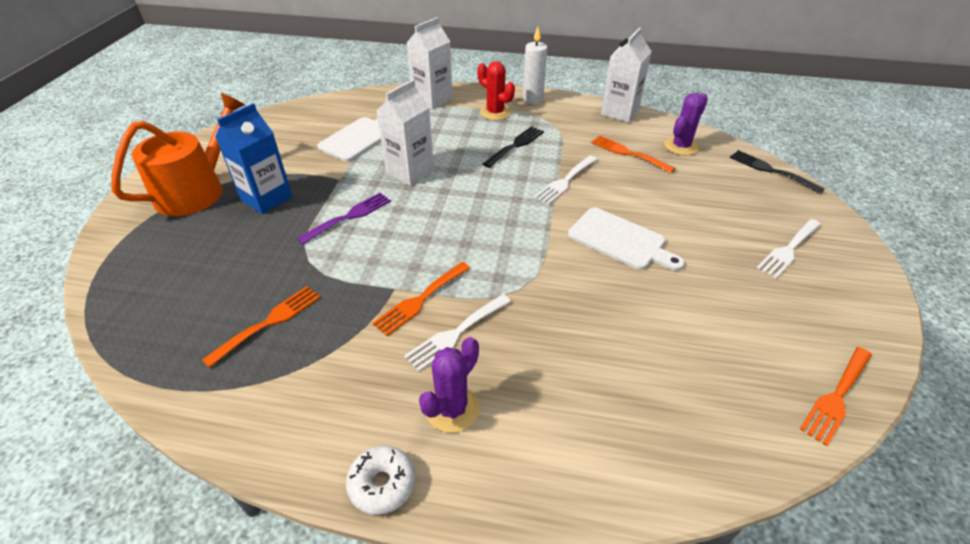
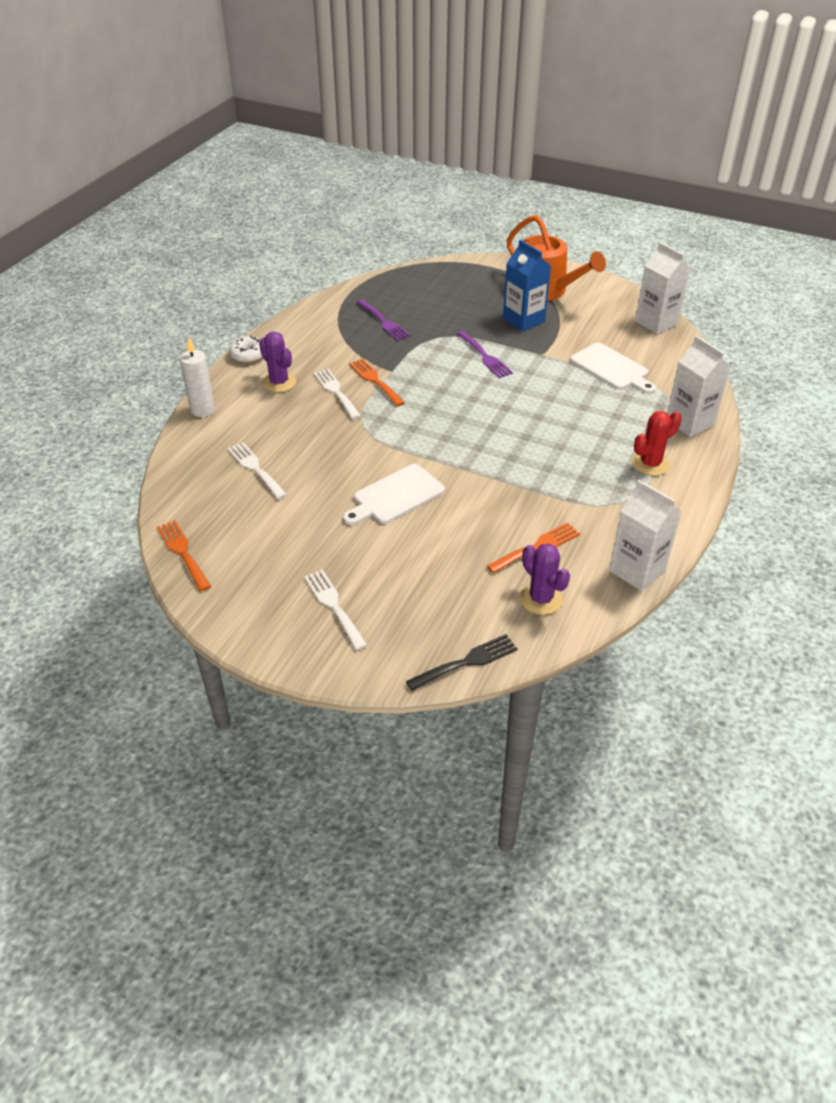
camera: 105 degrees right, 0 degrees up
orange fork [202,286,321,368] -> purple fork [357,300,411,341]
white carton [377,79,434,186] -> white carton moved to [635,242,690,334]
black fork [483,126,544,168] -> none
white candle [523,27,547,104] -> white candle moved to [180,337,215,417]
white fork [534,155,598,205] -> white fork moved to [227,442,287,499]

